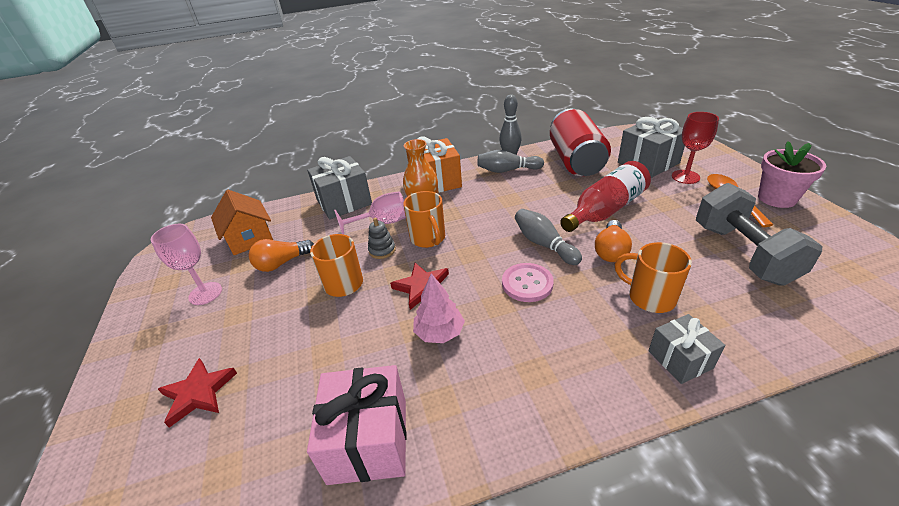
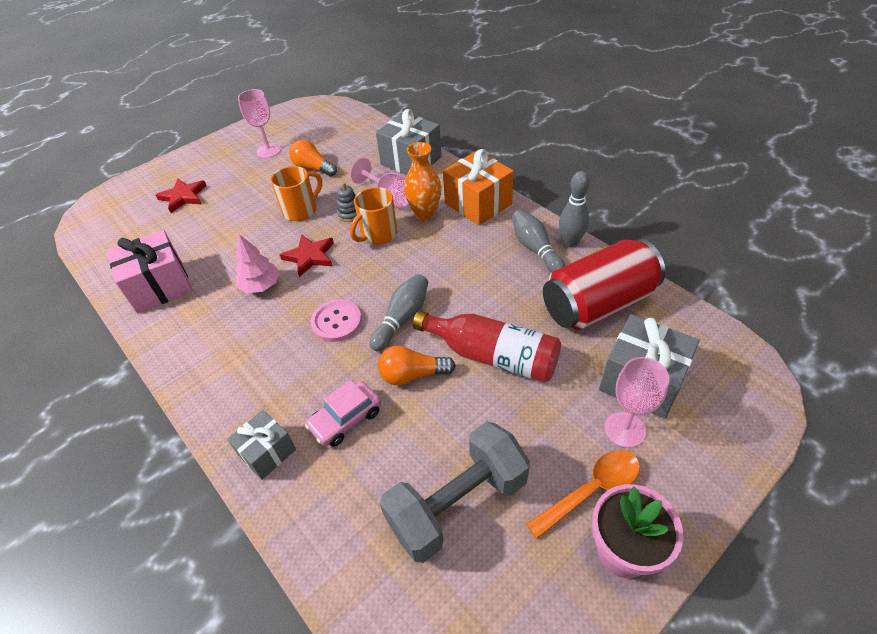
camera: 65 degrees right, 10 degrees up
orange house [211,190,273,255] -> none
orange mug [615,242,692,313] -> pink car [305,380,381,447]
red goblet [672,112,719,184] -> pink goblet [605,357,669,448]

